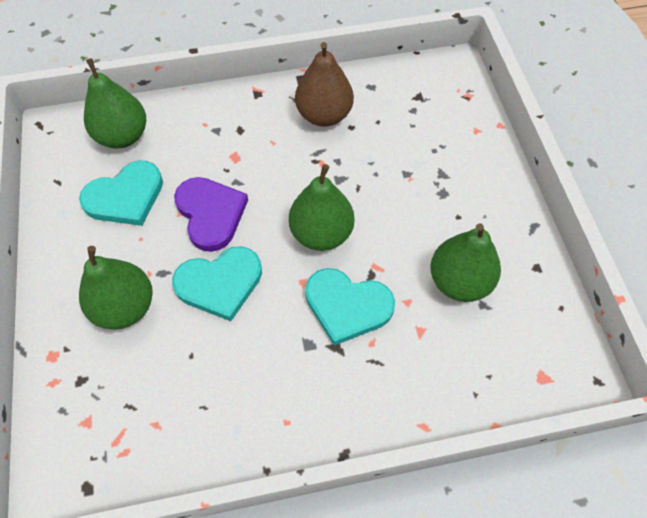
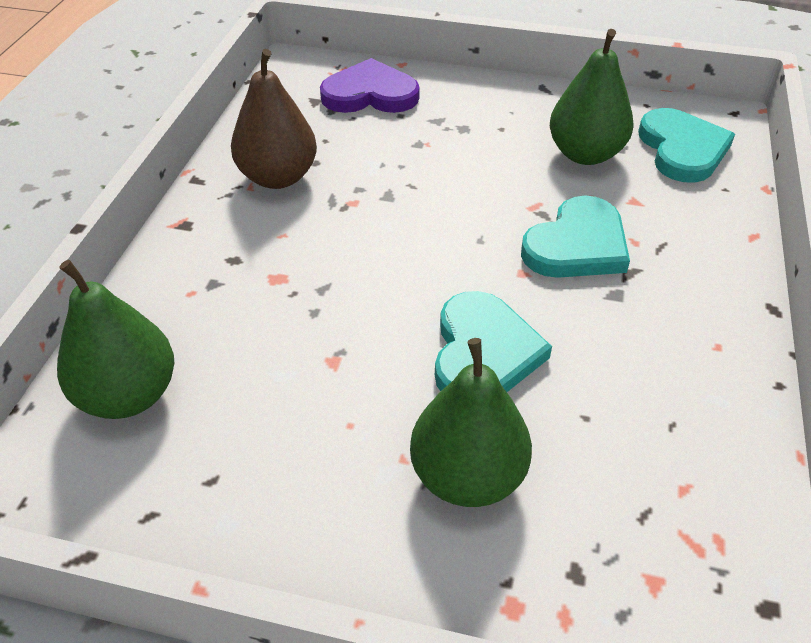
camera: 65 degrees left, 15 degrees down
turquoise heart [79,161,163,226] -> turquoise heart moved to [638,108,735,183]
purple heart [174,177,248,252] -> purple heart moved to [320,58,420,113]
green pear [289,164,354,251] -> none

